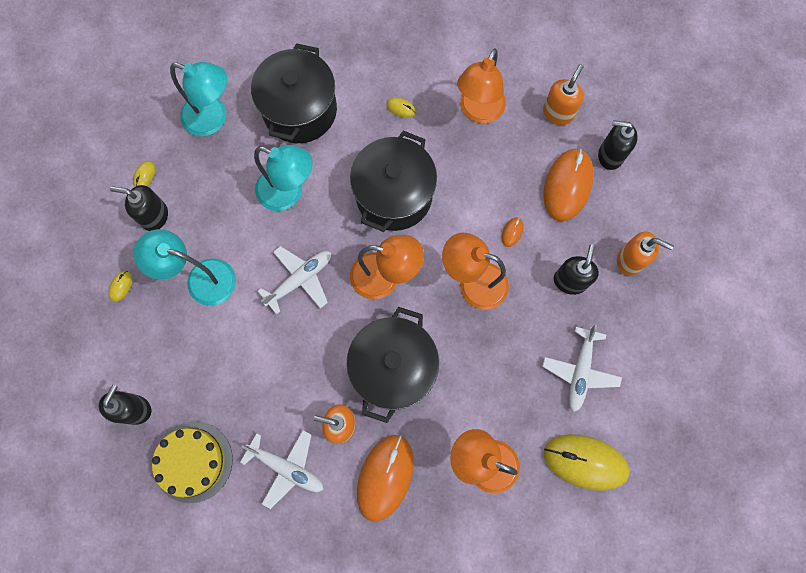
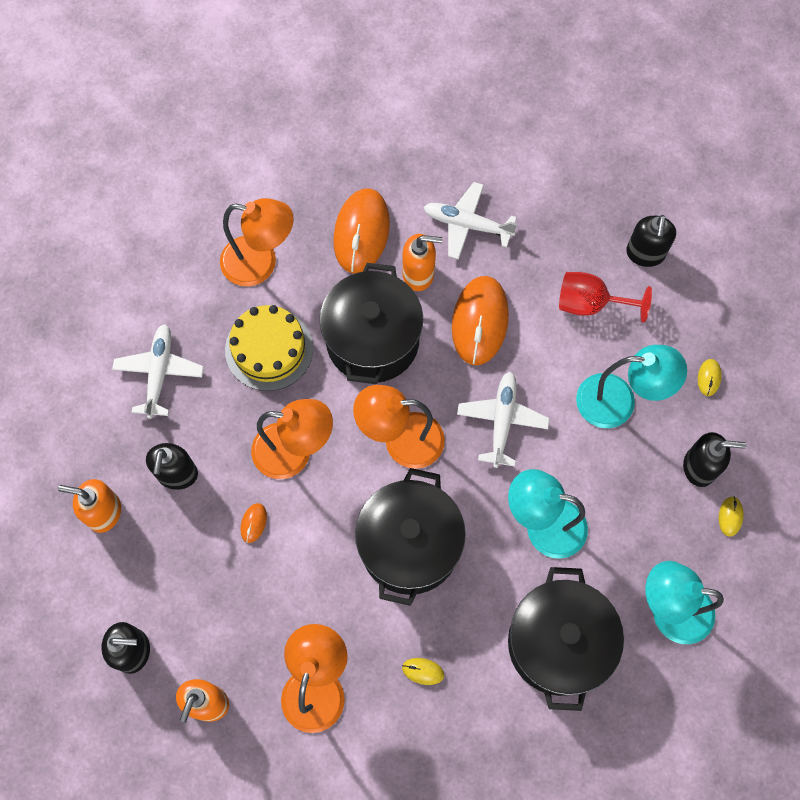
camera: 170 degrees right, 5 degrees down
yellow cake [152,422,233,503] -> yellow cake moved to [225,305,313,391]
white plane [258,246,331,315] -> white plane turned 150 degrees clockwise [457,372,550,468]
orange mouse [543,149,594,221] -> orange mouse moved to [452,276,509,365]
yellow mouse [544,434,629,491] -> none
none -> red goblet [559,272,652,323]

